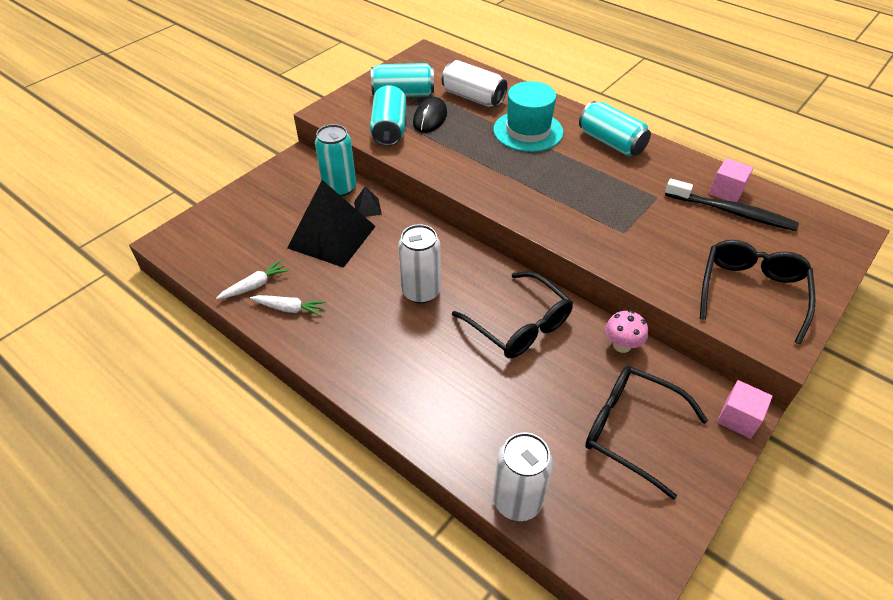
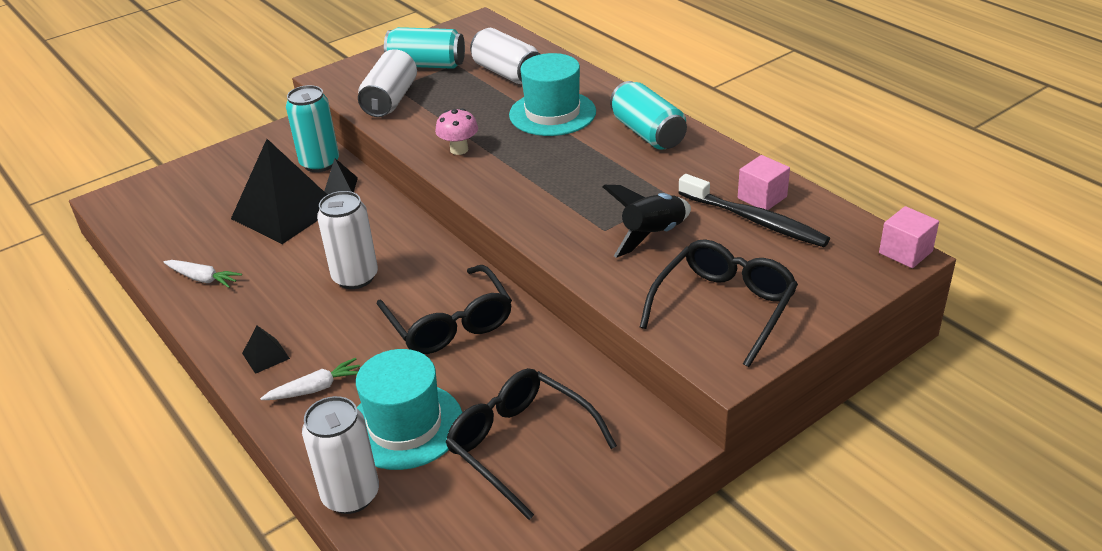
camera: 15 degrees right, 10 degrees down
white carrot [216,260,289,299] -> white carrot moved to [260,358,360,400]
turquoise can [370,85,406,146] -> white can [358,49,417,117]
black mouse [413,97,447,133] -> none
pink mushroom [605,310,648,353] -> pink mushroom moved to [435,108,478,155]
pink cube [717,380,773,439] -> pink cube moved to [879,206,939,268]
none -> black pyramid [242,326,290,374]
none -> turquoise hat [356,349,462,470]
none -> black rocket [603,185,691,258]

